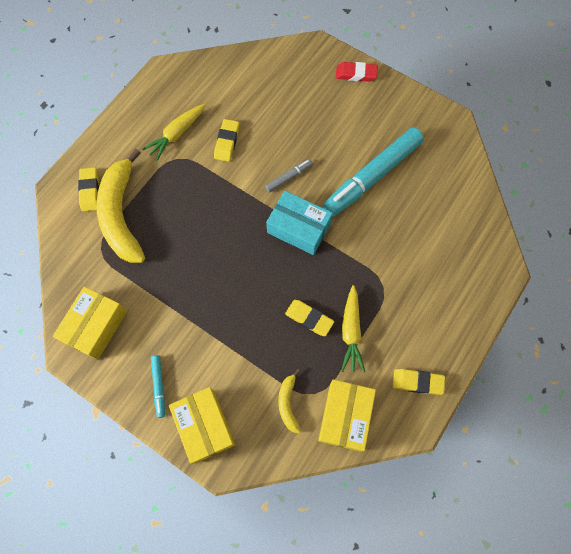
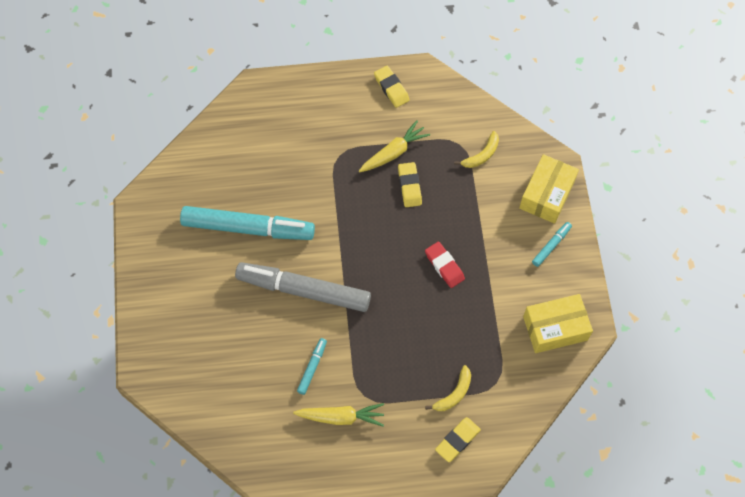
camera: 130 degrees left, 5 degrees down
yellow banana [96,149,145,263] -> yellow banana [425,365,471,411], size x0.45
yellow eraser [214,119,239,162] -> turquoise marker [297,338,327,395]
grey marker [265,159,313,193] -> grey marker [235,262,371,312], size x2.34
turquoise box [266,191,333,255] -> none
yellow box [318,379,376,452] -> none
red eraser [336,62,378,82] -> red eraser moved to [425,242,465,288]

